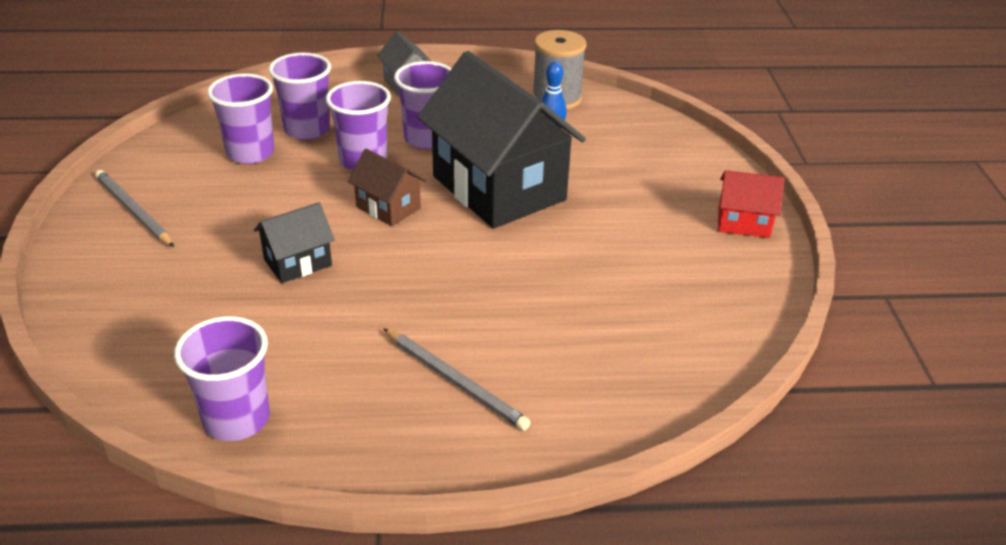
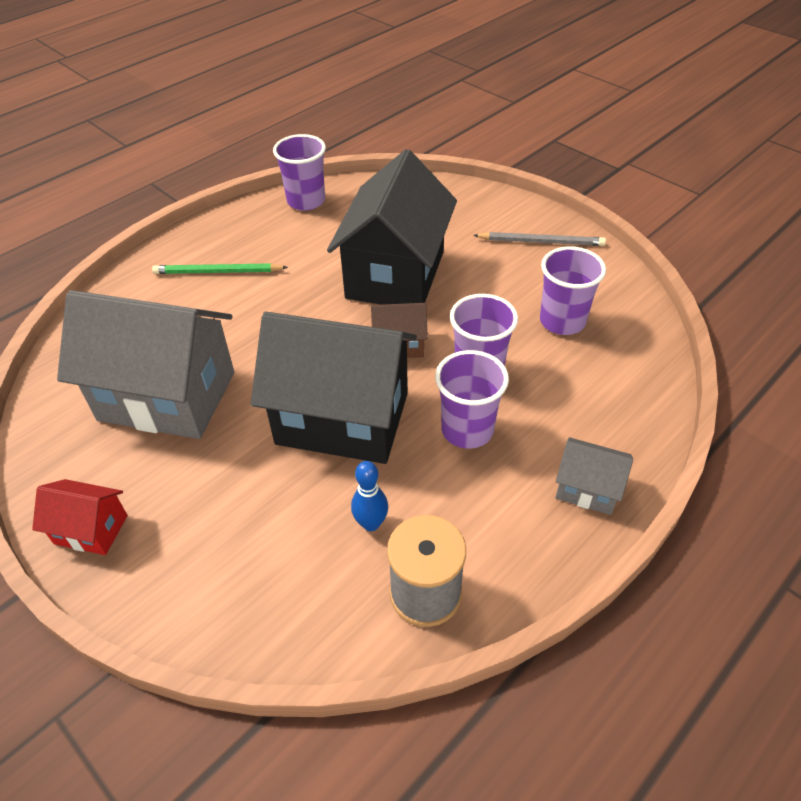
camera: 140 degrees right, 10 degrees up
black house [254,202,335,283] -> black house [327,149,457,305], size x2.22
purple cup [269,53,331,140] -> none
grey pencil [383,328,531,431] -> green pencil [152,263,288,274]
red house [718,170,784,238] -> red house turned 45 degrees clockwise [32,479,128,555]
none -> grey house [57,290,234,439]

